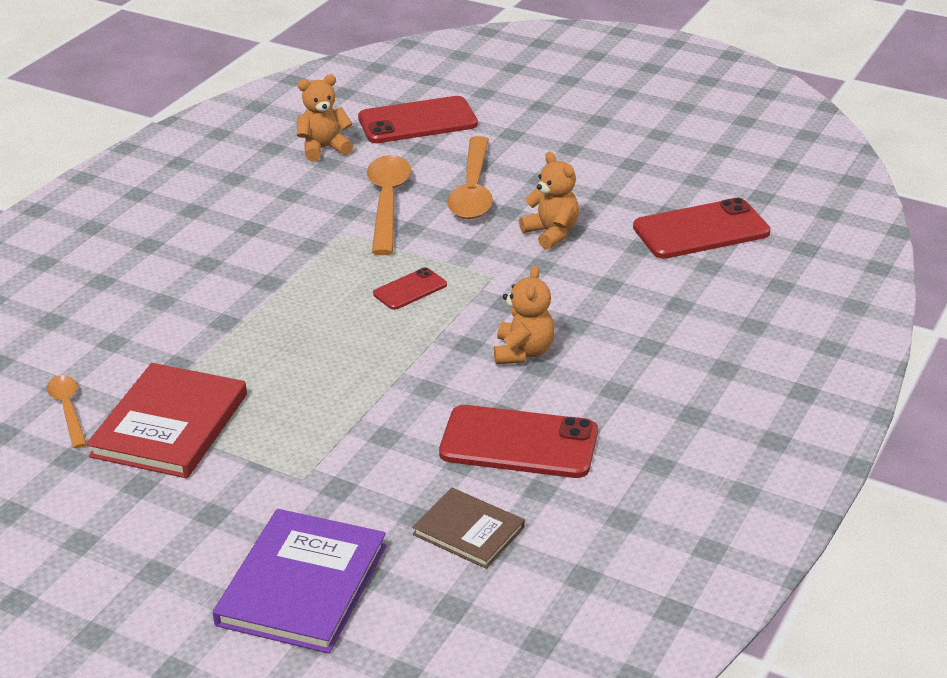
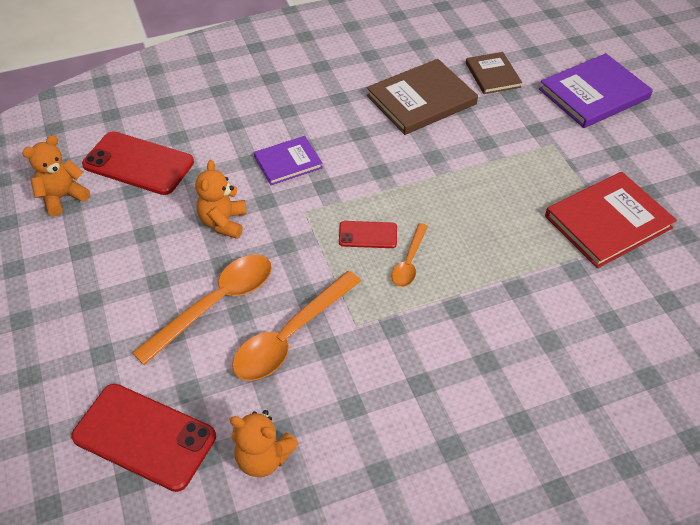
camera: 140 degrees left, 15 degrees up
orange spoon [47,375,86,448] -> orange spoon moved to [391,223,428,287]
red phone [439,405,598,478] -> brown book [367,59,478,135]
orange teddy bear [494,266,555,364] -> orange teddy bear moved to [22,135,90,216]
none -> purple book [254,136,323,185]

